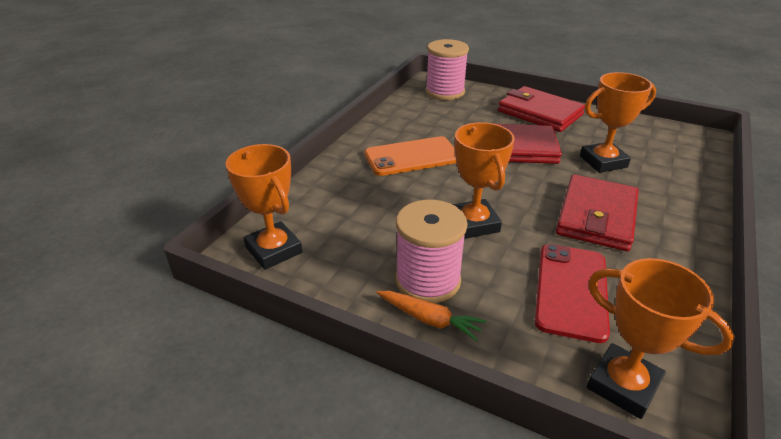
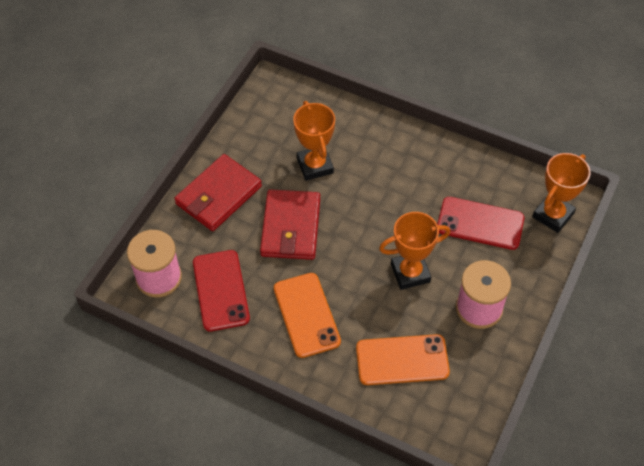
camera: 90 degrees left, 20 degrees up
orange trophy [226,144,302,270] -> none
orange carrot [376,291,487,341] -> none
red wallet [556,174,639,251] -> none
none -> red phone [193,250,250,331]
none -> orange phone [356,334,450,385]

